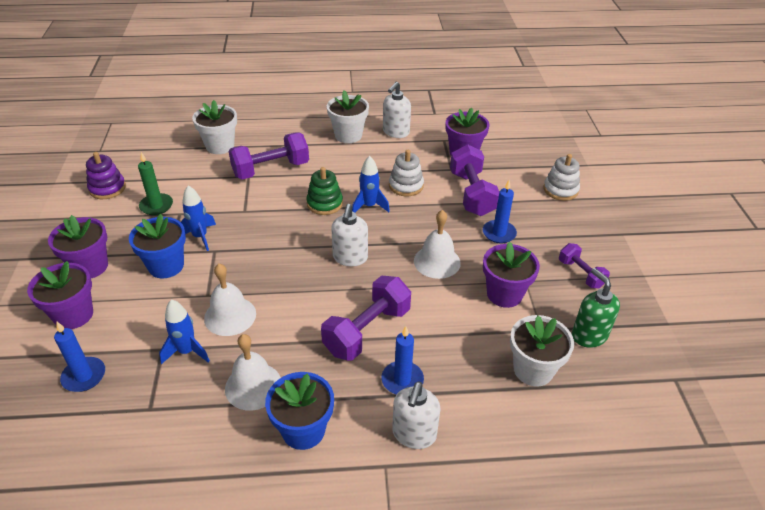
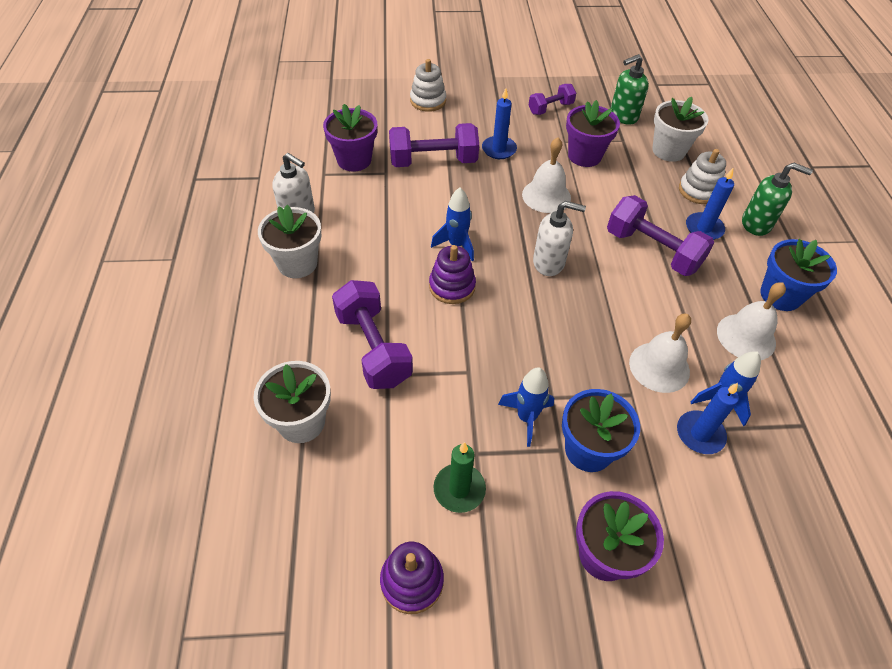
camera: 90 degrees left, 10 degrees up
purple flower pot [27,261,93,329] -> none
blue candle [54,322,105,392] -> blue candle moved to [677,383,739,454]
green stacking toy [306,167,343,215] -> purple stacking toy [429,245,476,304]
white stacking toy [389,150,424,196] -> white stacking toy moved to [679,149,726,204]
white soap dispenser [392,382,441,449] -> green soap dispenser [742,163,813,236]

